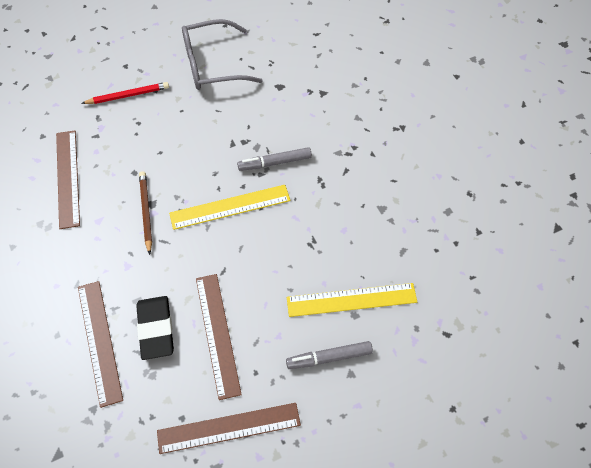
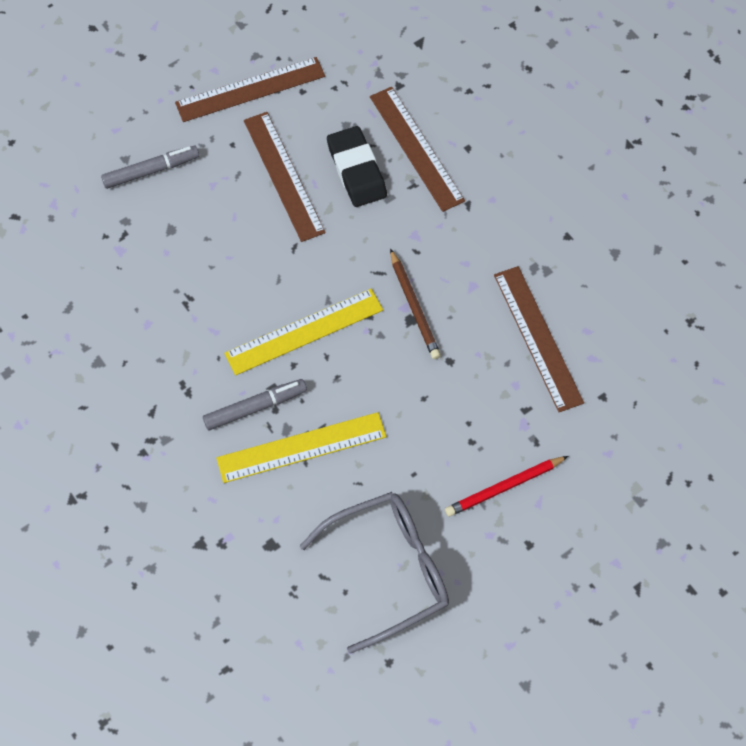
camera: 170 degrees right, 5 degrees up
yellow ruler [287,283,417,317] -> yellow ruler moved to [216,412,387,483]

